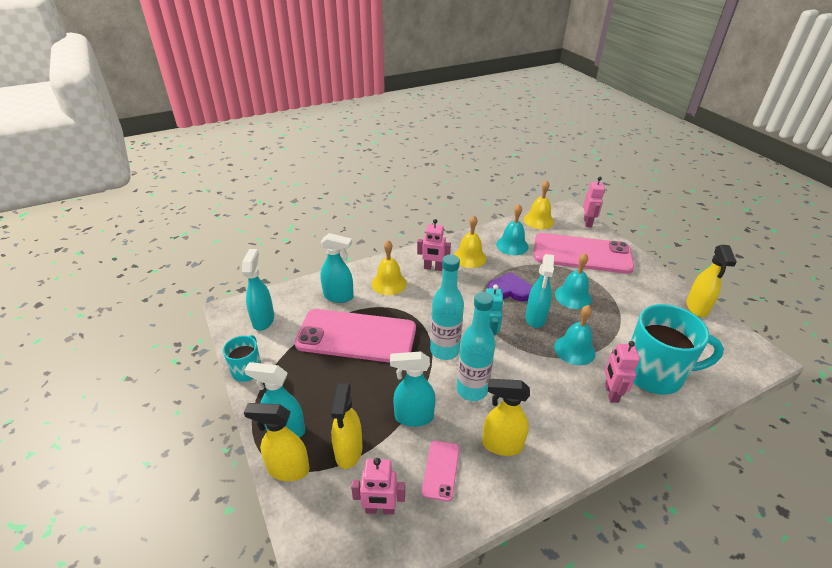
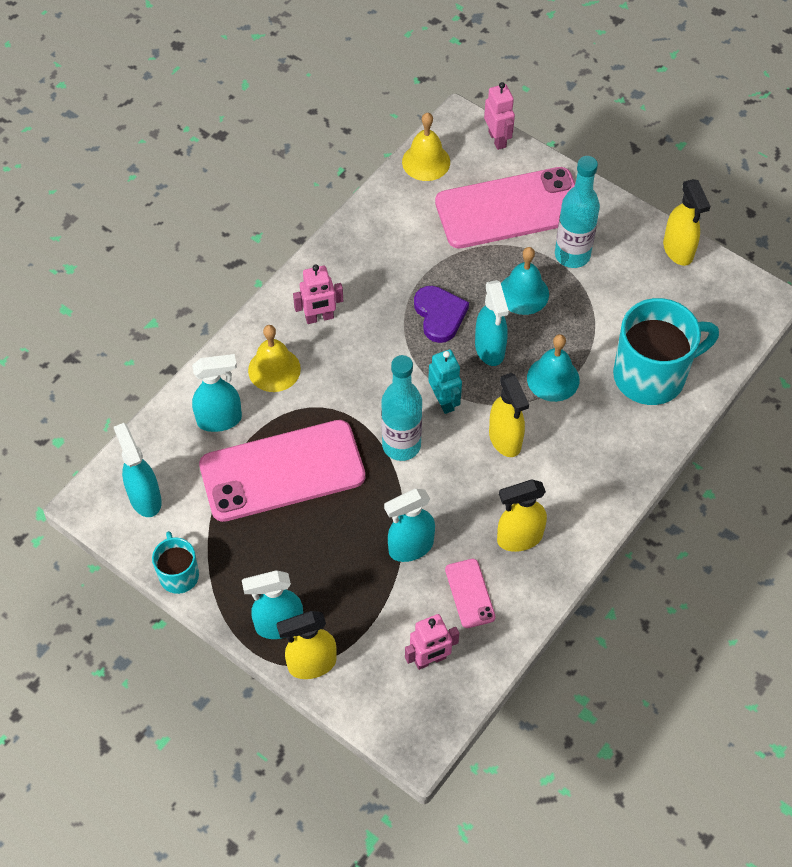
camera: 25 degrees left, 20 degrees up
yellow spray bottle [330,383,363,469] -> yellow spray bottle moved to [489,373,529,457]
yellow bell [454,215,486,268] -> none
turquoise bottle [457,292,496,401] -> turquoise bottle moved to [555,156,600,268]
purple heart [488,272,532,301] -> purple heart turned 90 degrees clockwise [414,286,469,343]
turquoise bell [496,204,529,255] -> none
pink robot [605,341,640,403] -> none

